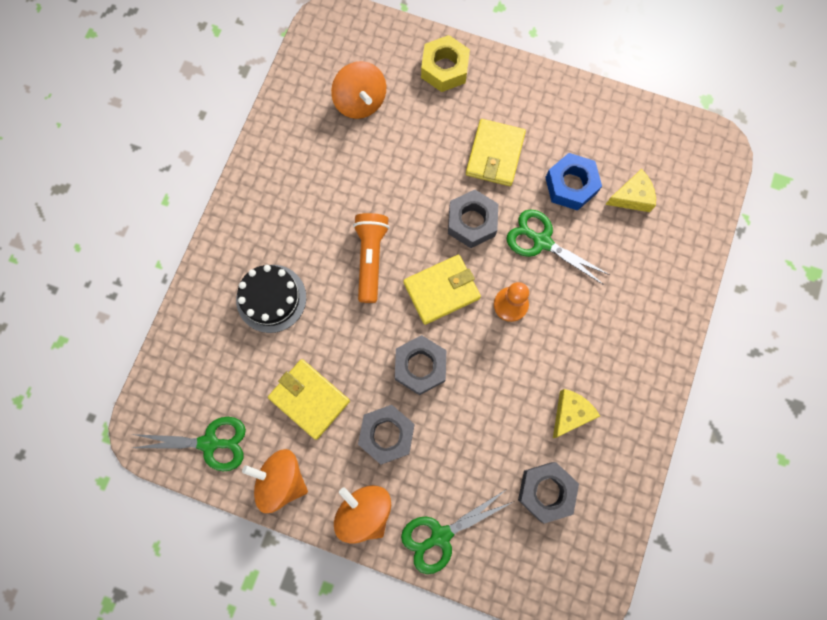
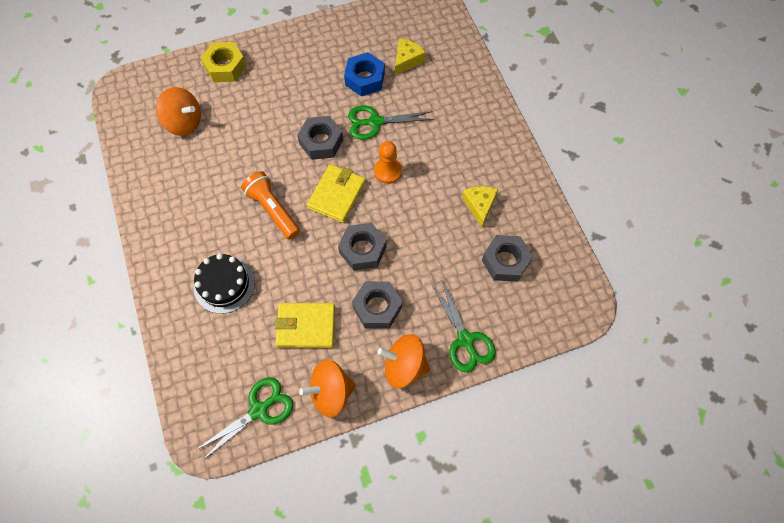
camera: 40 degrees left, 10 degrees down
green scissors [401,489,513,574] -> green scissors turned 45 degrees counterclockwise [431,281,496,372]
yellow wallet [466,119,526,186] -> none

